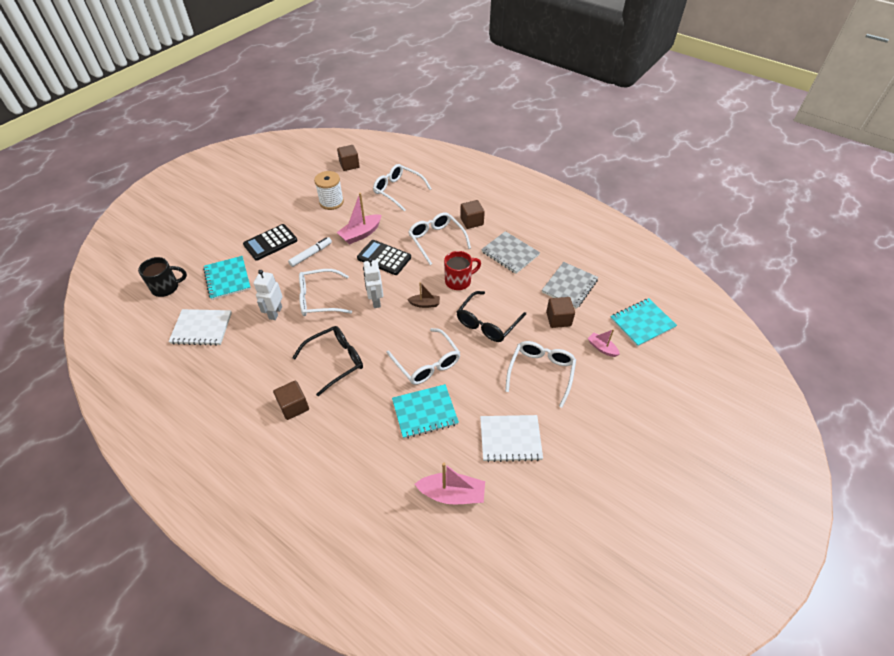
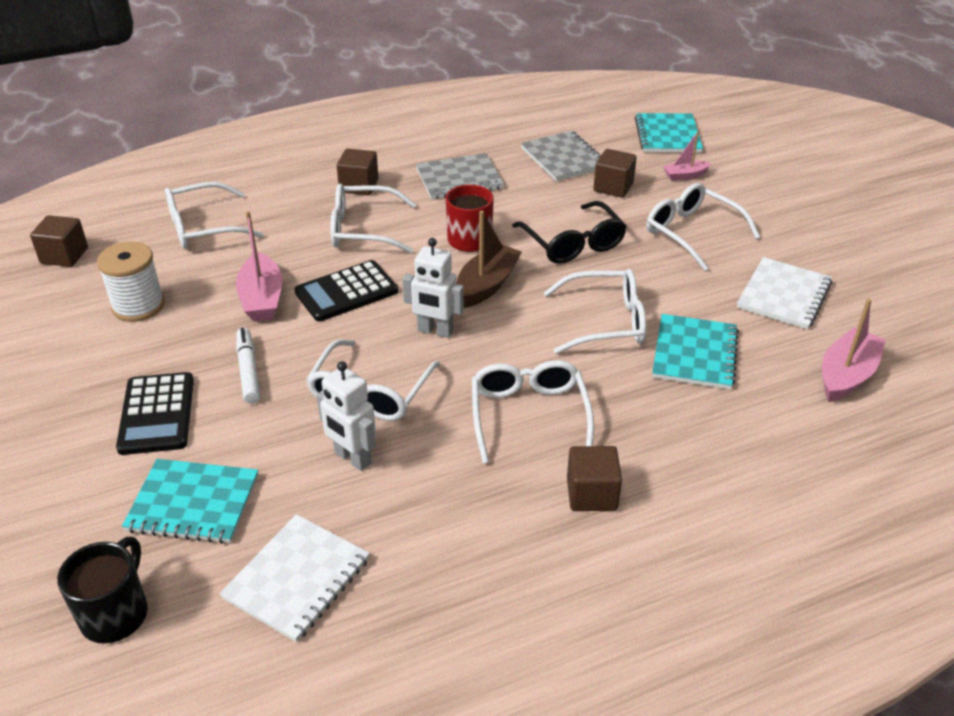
camera: 60 degrees left, 10 degrees down
black glasses [293,326,363,396] -> white glasses [472,360,594,464]
brown boat [407,282,440,308] -> brown boat [457,210,522,308], size x1.69

